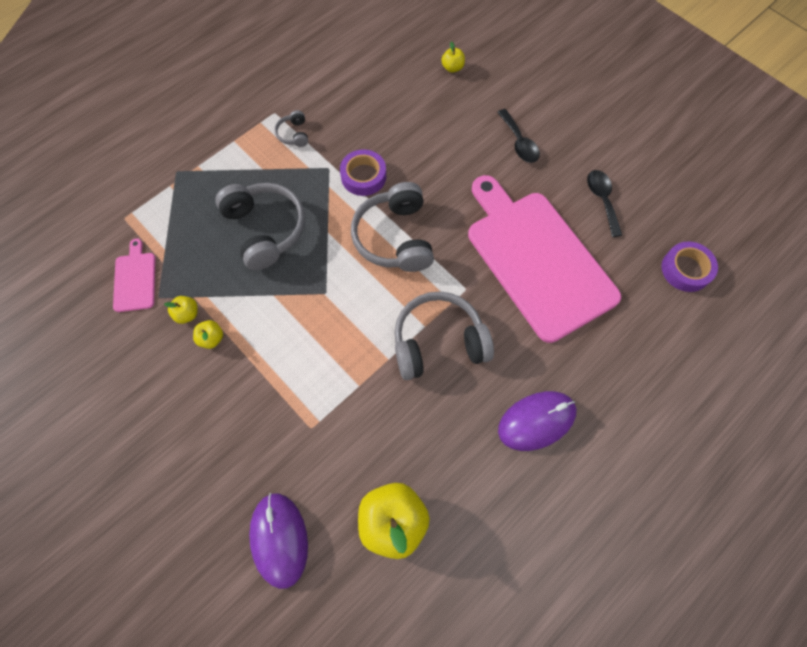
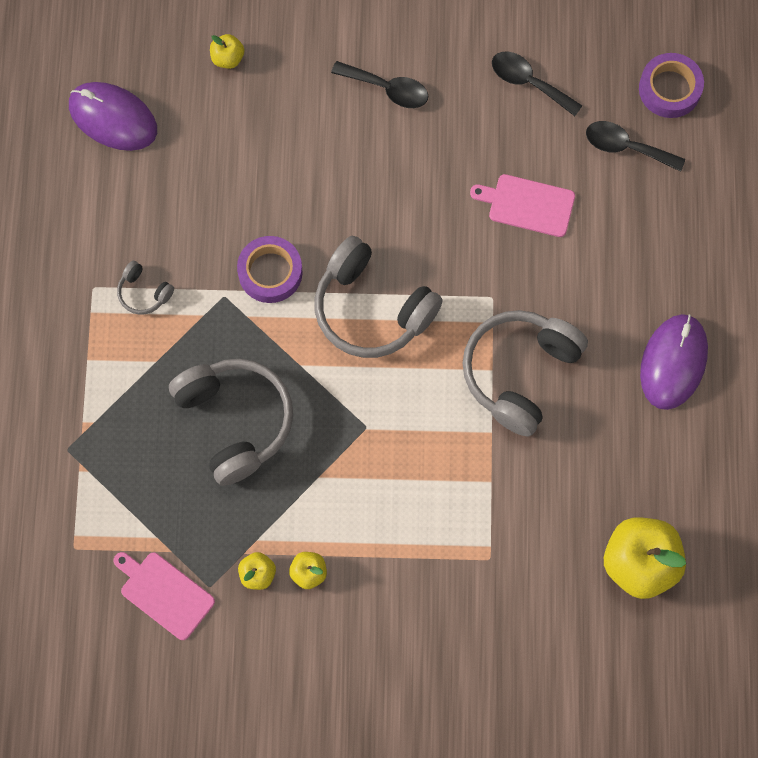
camera: 45 degrees left, 5 degrees up
grey headphones [215,183,305,270] -> grey headphones turned 45 degrees clockwise [169,359,293,486]
purple mouse [249,493,308,589] -> purple mouse moved to [69,82,157,151]
pink cutting board [468,175,621,343] -> pink cutting board [470,174,575,237], size x0.41
none -> black spoon [586,121,685,172]

